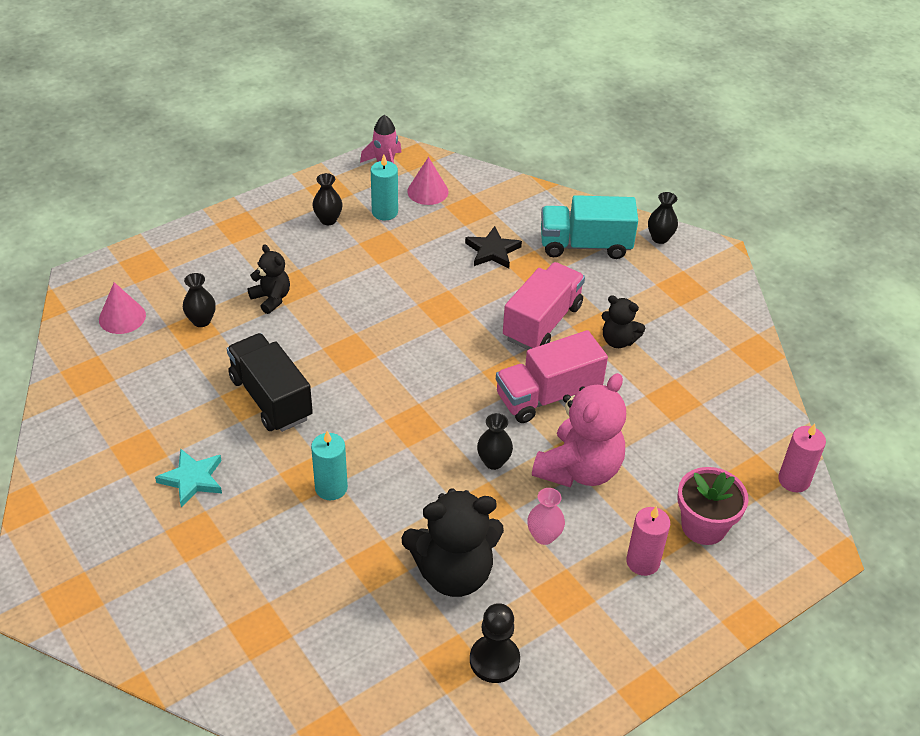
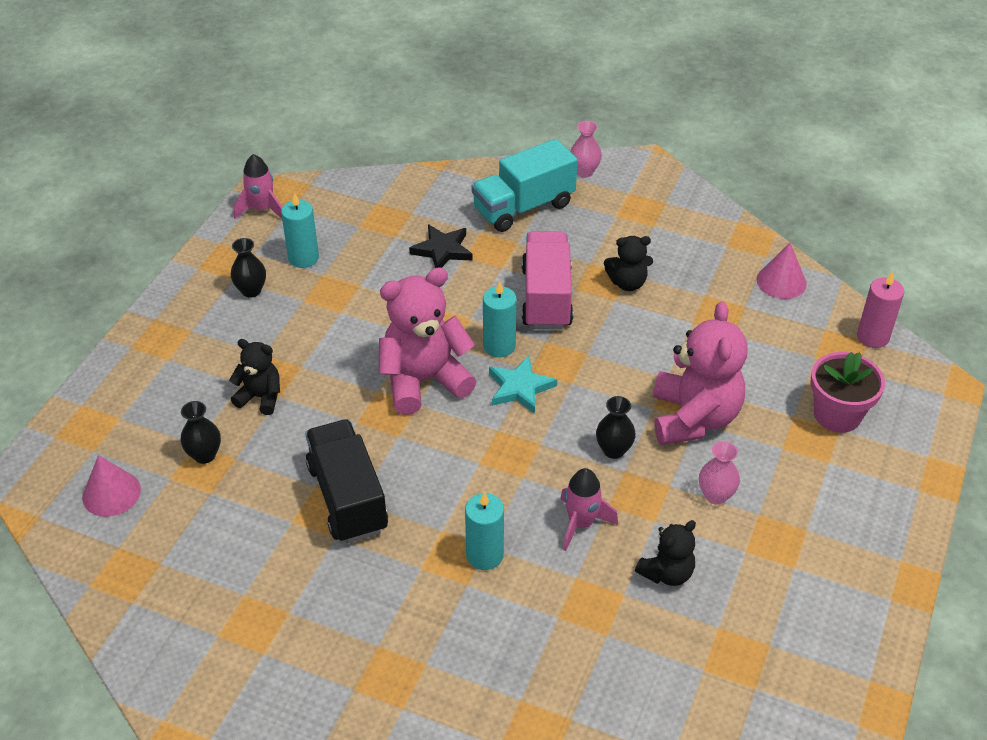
camera: 30 degrees left, 0 degrees up
turquoise star [155,449,222,508] -> turquoise star moved to [489,356,557,414]
black truck [227,333,313,432] -> black truck turned 45 degrees clockwise [305,419,388,543]
black teddy bear [401,488,504,597] -> black teddy bear [635,520,696,586], size x0.54
pink cone [407,157,448,205] -> pink cone moved to [757,243,807,299]
black pawn [470,603,520,683] -> none
pink truck [496,330,608,423] -> none
pink candle [626,506,670,576] -> none
black vase [648,192,678,244] -> pink vase [570,121,602,178]
none -> pink teddy bear [379,267,477,415]
none -> turquoise candle [483,281,517,357]
none -> pink rocket [560,468,618,551]

